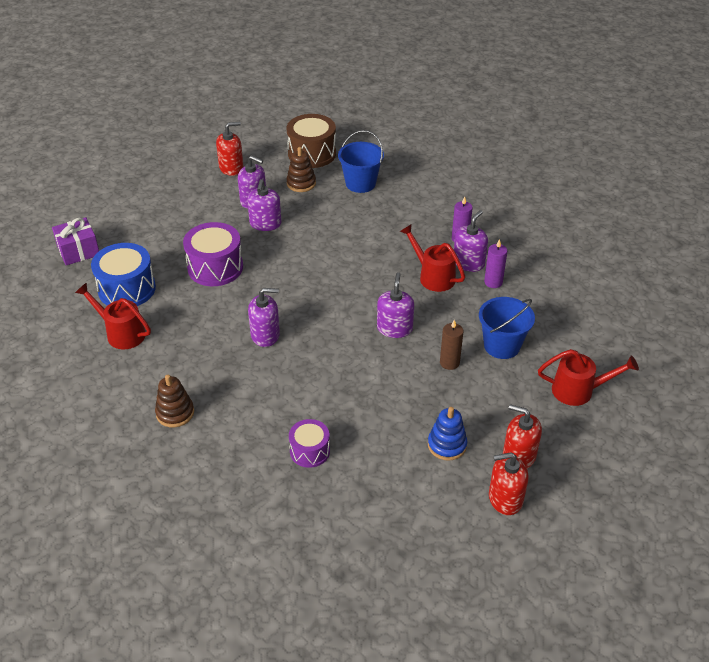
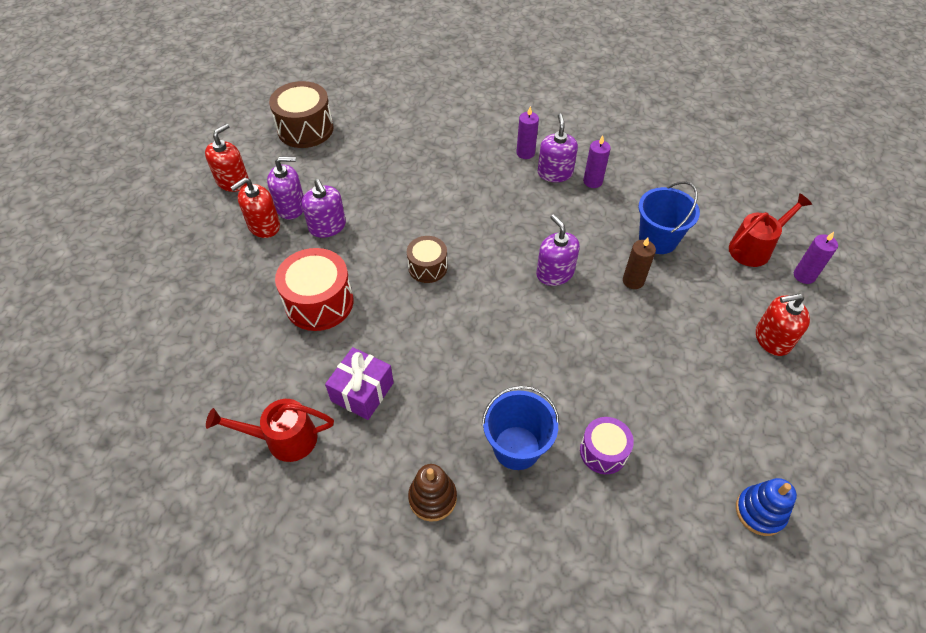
camera: 35 degrees left, 10 degrees up
purple gift [52,217,99,265] -> purple gift moved to [325,347,394,420]
blue drum [91,243,156,306] -> none
purple drum [183,222,243,286] -> red drum [275,248,353,331]
purple soap dispenser [248,288,280,347] -> none
brown stacking toy [286,147,316,192] -> none
blue bucket [338,130,384,193] -> blue bucket moved to [482,386,559,470]
red watering can [400,224,465,292] -> none
blue stacking toy [428,407,467,461] -> blue stacking toy moved to [736,478,797,536]
red soap dispenser [489,452,528,515] -> red soap dispenser moved to [230,178,280,238]
none -> brown drum [407,236,448,283]
none -> purple candle [794,232,838,284]

